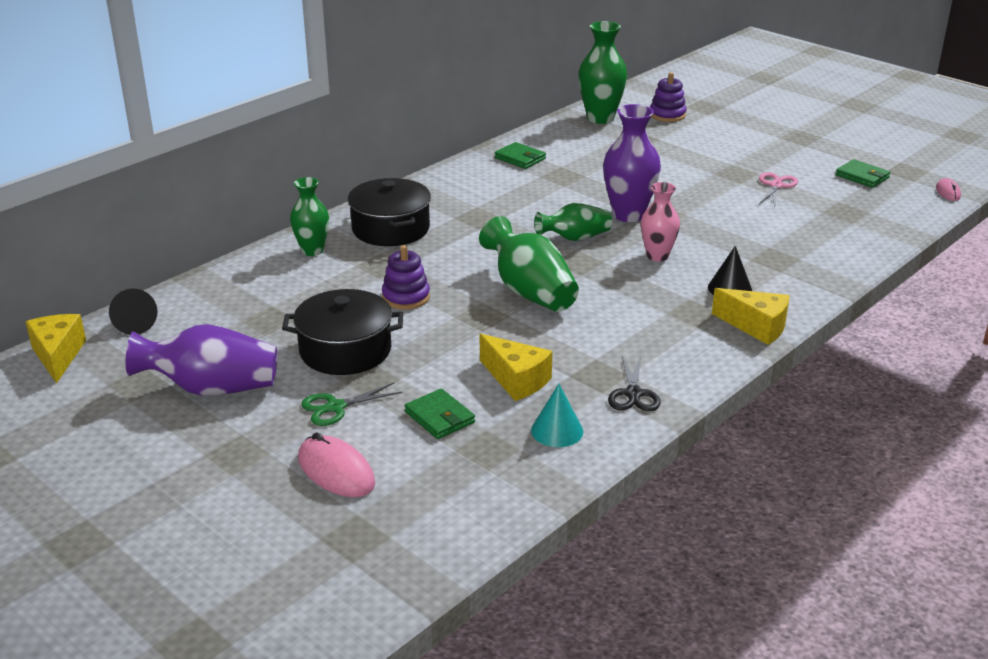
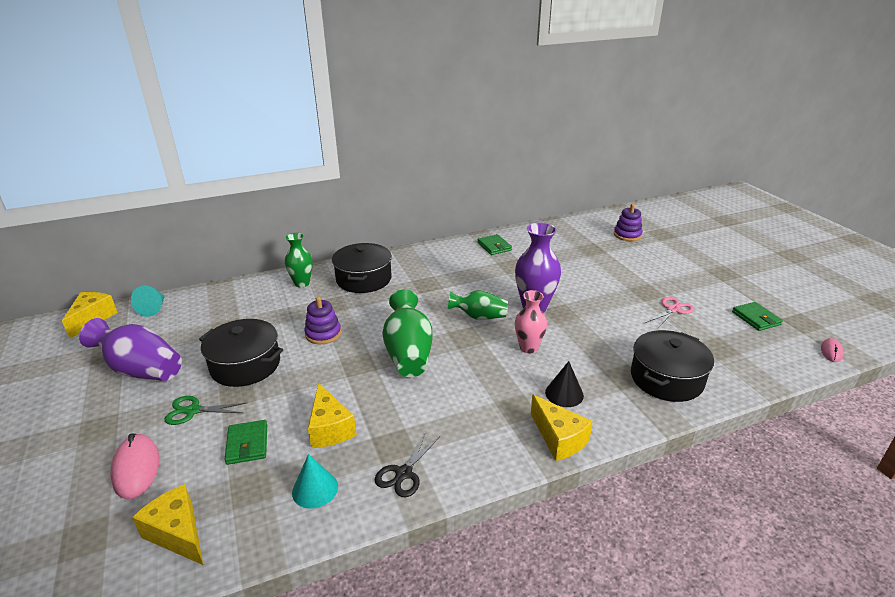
camera: 25 degrees right, 0 degrees up
black cone [109,289,157,335] -> turquoise cone [131,286,165,317]
green vase [578,21,627,124] -> none
none -> yellow cheese [132,484,203,565]
none -> black pot [631,330,714,402]

